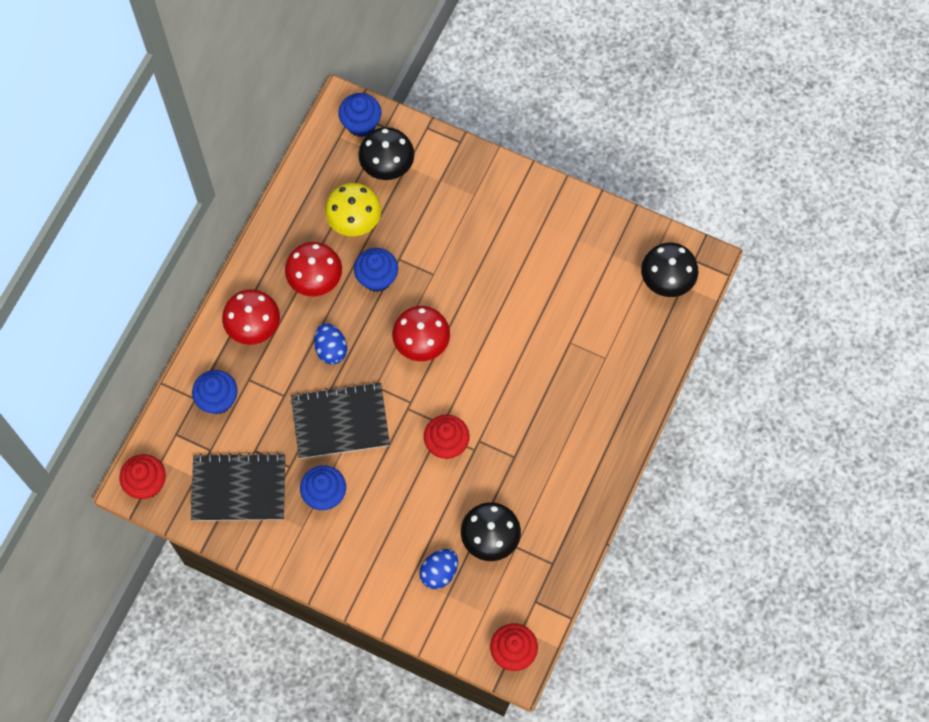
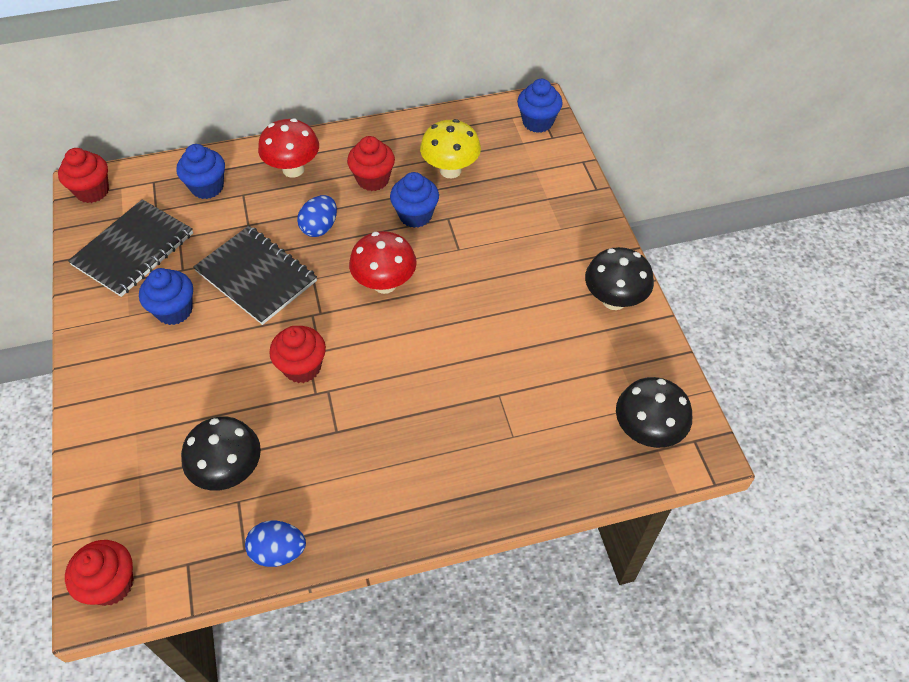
camera: 50 degrees right, 15 degrees down
black notebook [191,453,285,521] -> black notebook turned 75 degrees clockwise [68,199,193,297]
red mushroom [285,242,342,296] -> red cupcake [347,136,395,191]
black mushroom [358,127,414,180] -> black mushroom moved to [585,247,654,310]
blue egg [420,549,458,589] -> blue egg moved to [245,521,306,567]

